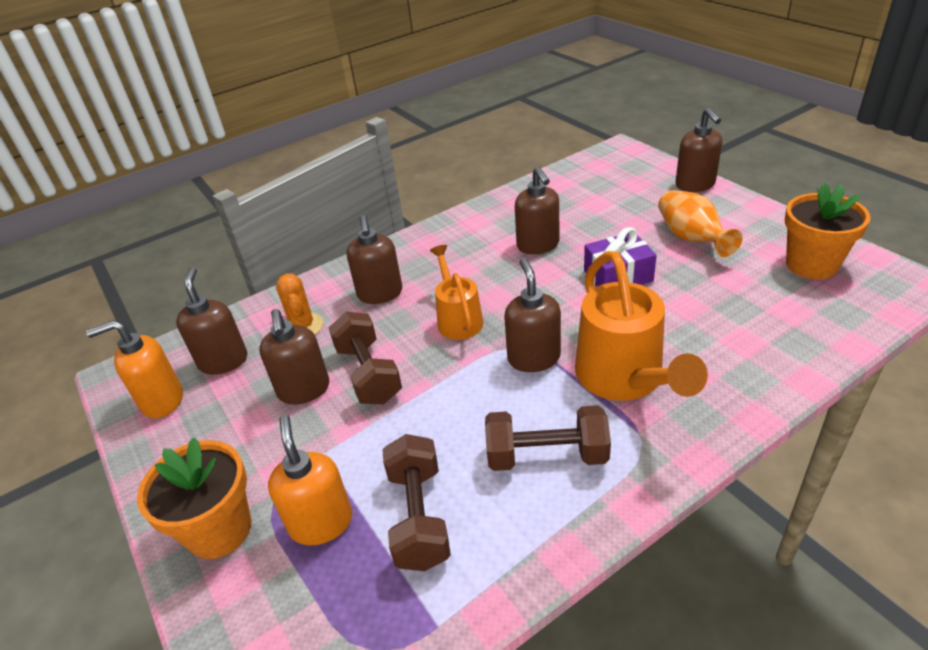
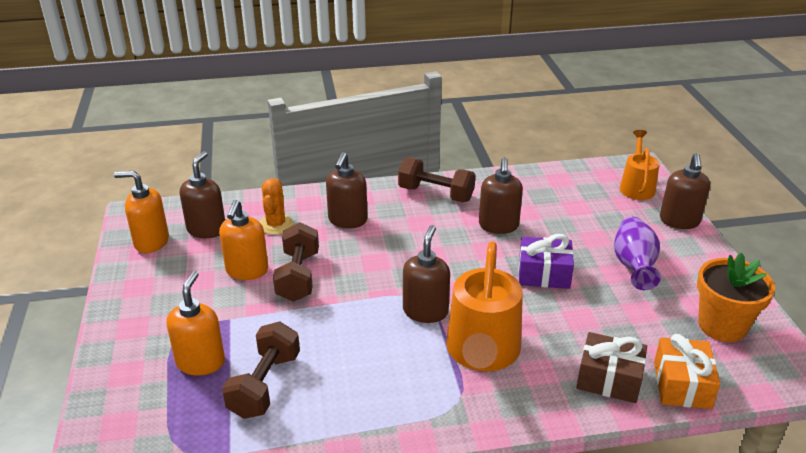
camera: 20 degrees right, 5 degrees down
orange flower pot [137,438,251,559] -> none
brown soap dispenser [259,309,329,405] -> orange soap dispenser [219,200,268,280]
orange watering can [430,245,483,340] -> orange watering can moved to [620,130,659,200]
brown dumbbell [485,405,611,471] -> brown dumbbell moved to [398,157,475,202]
orange vase [658,190,743,257] -> purple vase [614,217,661,290]
none -> brown gift [576,332,647,403]
none -> orange gift [654,334,720,409]

